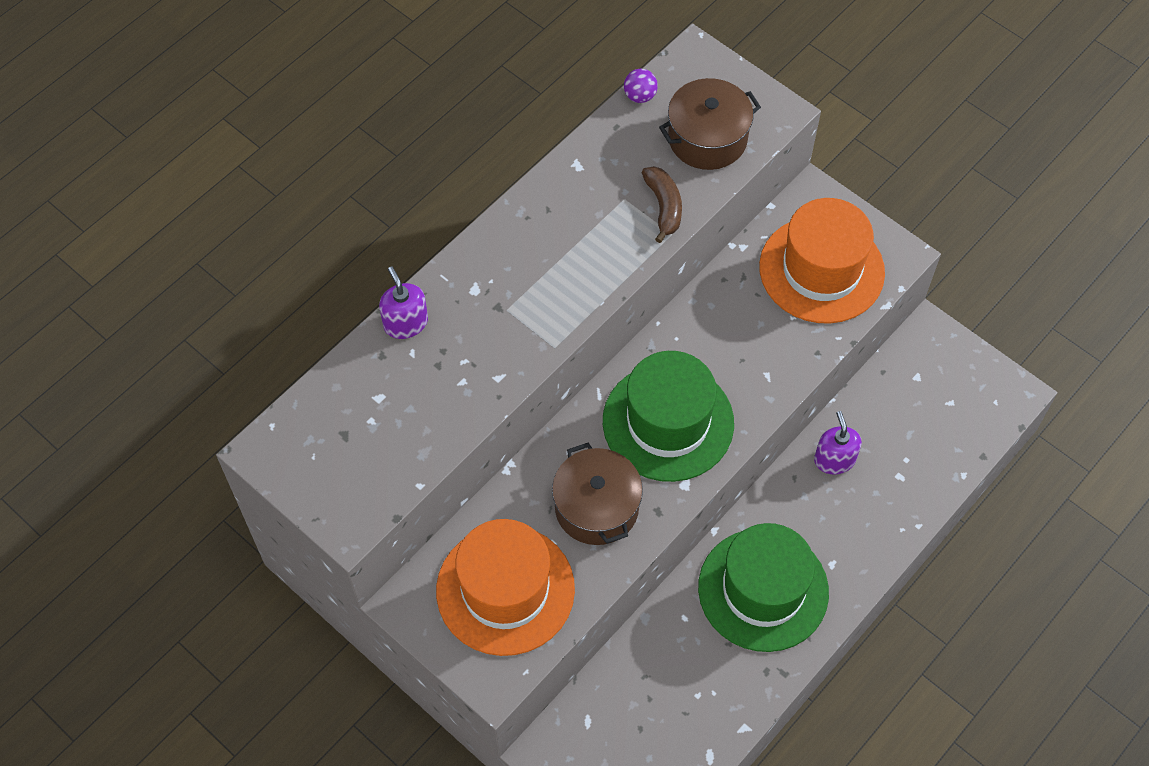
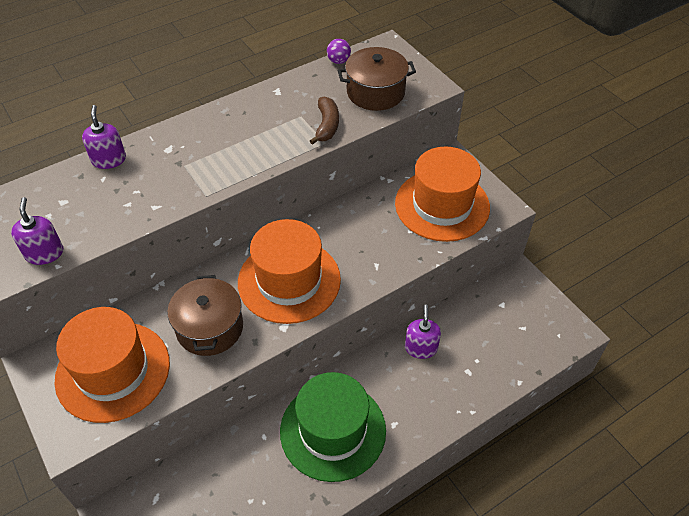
camera: 15 degrees right, 10 degrees down
green hat [603,351,734,482] -> orange hat [238,219,341,324]
none -> purple soap dispenser [11,197,63,265]

